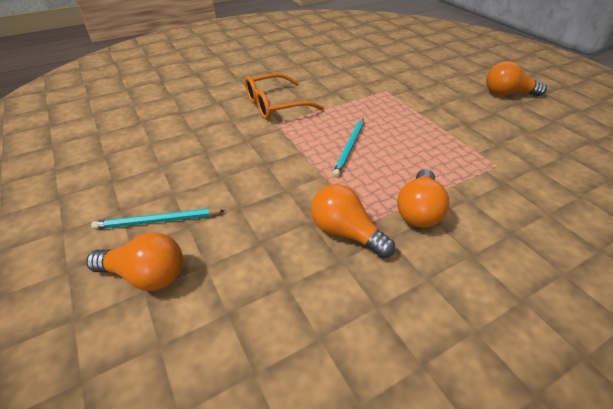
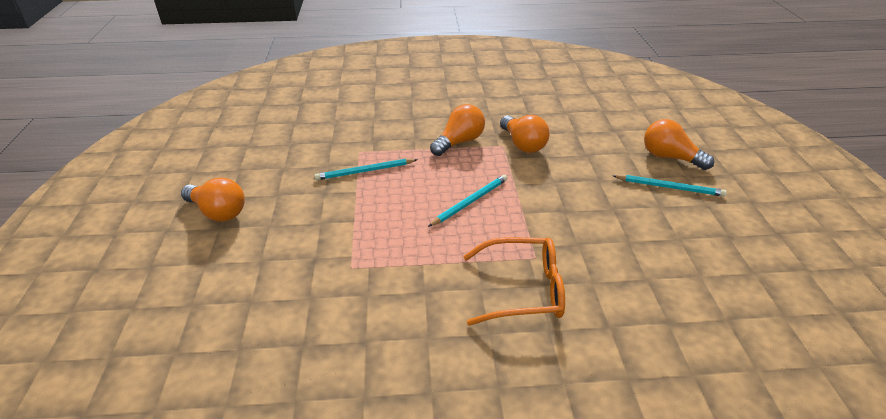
camera: 155 degrees left, 5 degrees down
none -> turquoise pencil [314,159,418,180]

